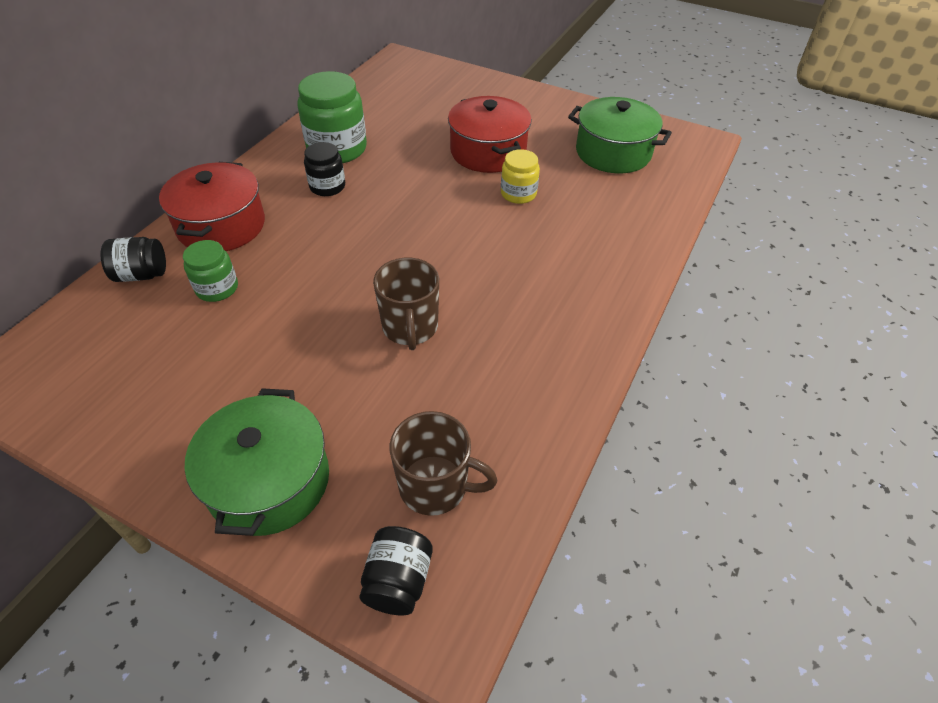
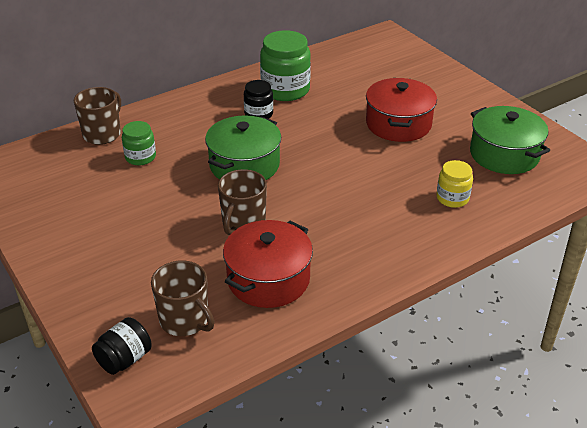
camera: 30 degrees right, 10 degrees down
black jar [100,237,166,282] -> brown mug [74,87,121,145]
red pot [159,162,265,251] -> red pot moved to [223,220,313,308]
green pot [185,388,329,536] -> green pot moved to [205,115,281,180]
yellow jar [501,149,540,204] -> yellow jar moved to [436,160,473,208]

